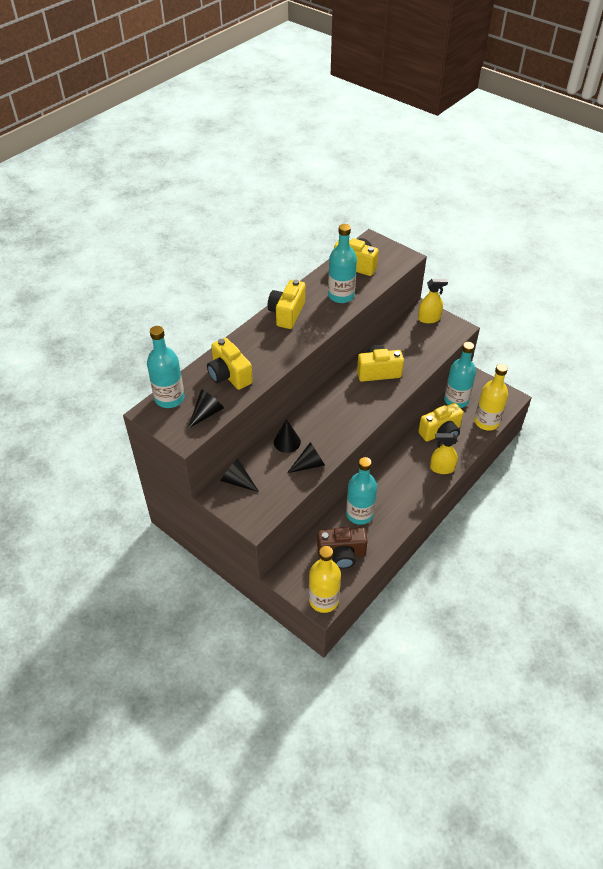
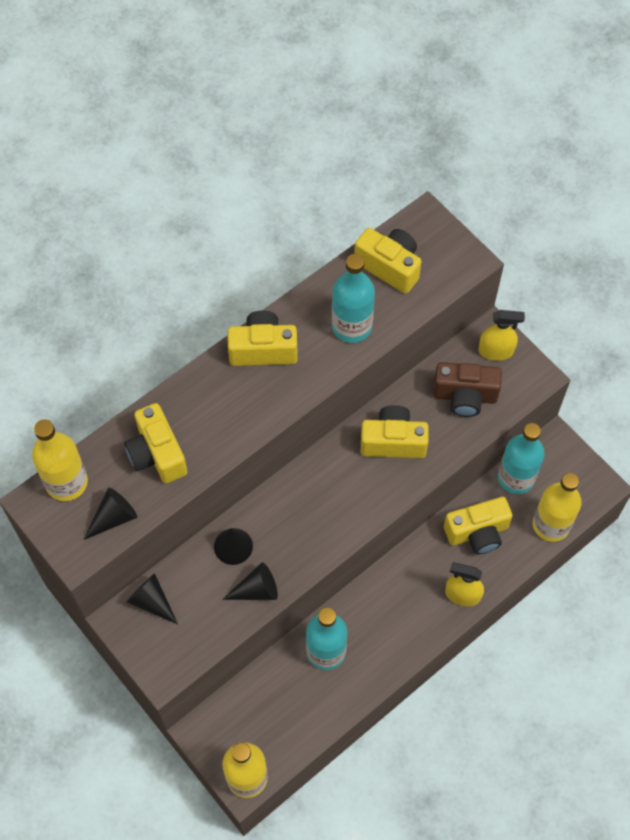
camera: 10 degrees right, 15 degrees up
turquoise bottle [147,326,184,408] -> yellow bottle [32,419,88,501]
yellow camera [267,280,305,329] -> yellow camera turned 60 degrees clockwise [228,310,298,366]
brown camera [317,527,368,569] -> brown camera moved to [433,362,502,417]

